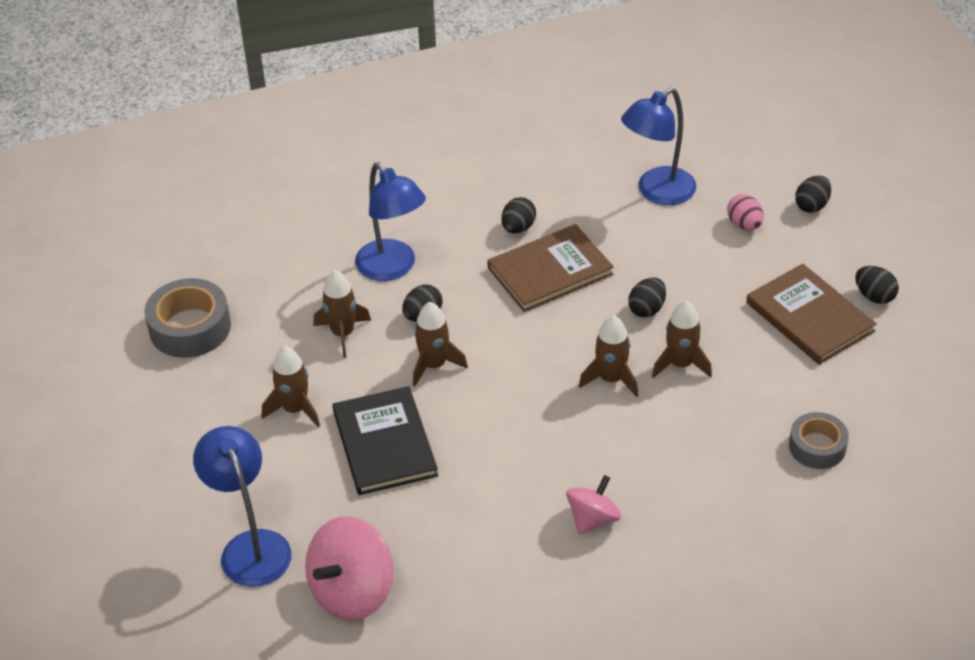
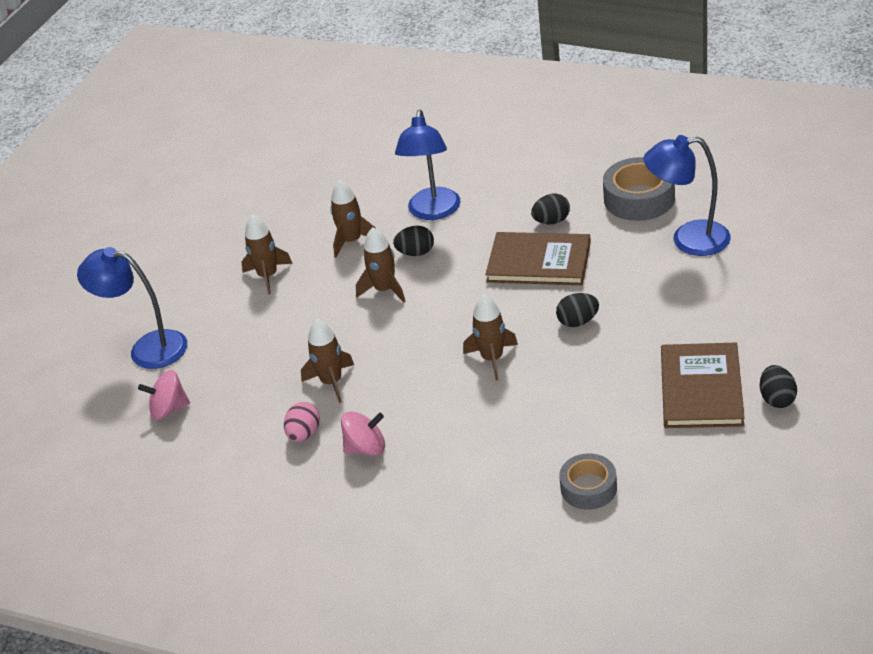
camera: 45 degrees right, 5 degrees down
grey tape [144,278,231,358] -> grey tape moved to [603,157,675,221]
blue lamp [193,426,292,587] -> blue lamp turned 90 degrees counterclockwise [77,247,187,369]
pink spinning top [305,516,393,621] -> pink spinning top [138,370,190,420], size x0.61
black book [333,386,438,495] -> none
brown rocket [652,301,712,378] -> brown rocket moved to [301,319,354,403]
pink egg [727,194,764,230] -> pink egg moved to [284,402,320,442]
black egg [795,176,831,213] -> none

